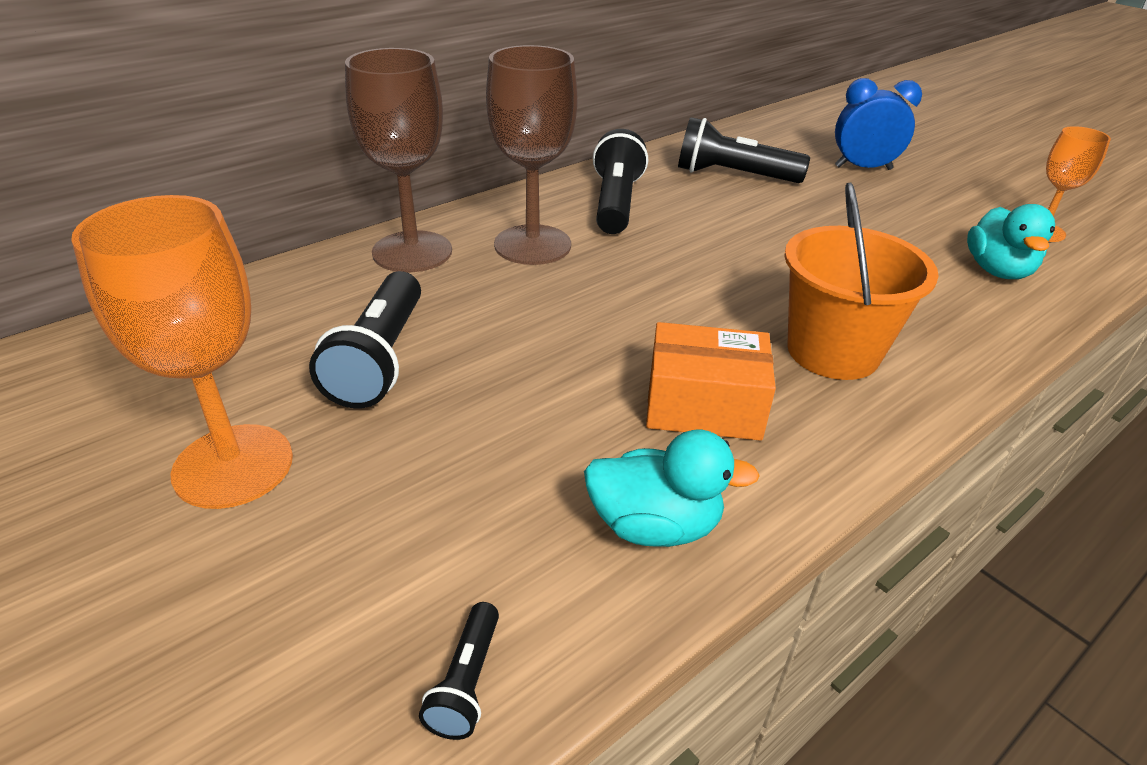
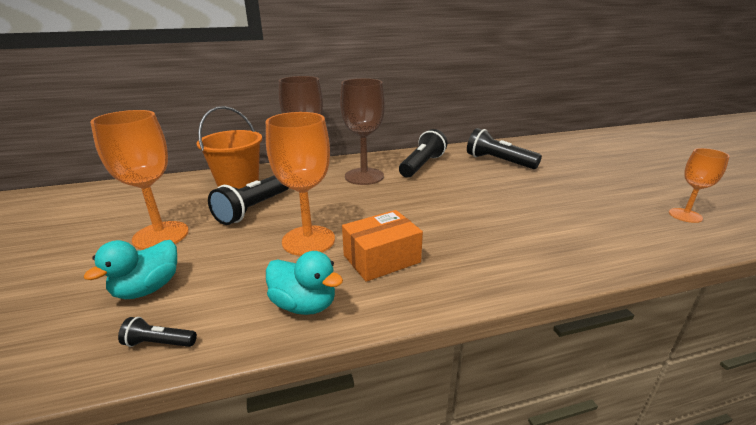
camera: 25 degrees right, 10 degrees down
black flashlight [419,602,499,740] -> black flashlight turned 60 degrees clockwise [118,317,197,347]
orange box [646,322,776,441] -> orange box turned 60 degrees counterclockwise [342,210,423,282]
orange bucket [784,183,939,380] -> orange bucket moved to [196,106,262,189]
blue clock [835,78,922,170] -> none
turquoise duck [967,204,1055,279] -> turquoise duck moved to [84,240,177,299]
none -> orange goblet [266,112,335,256]

